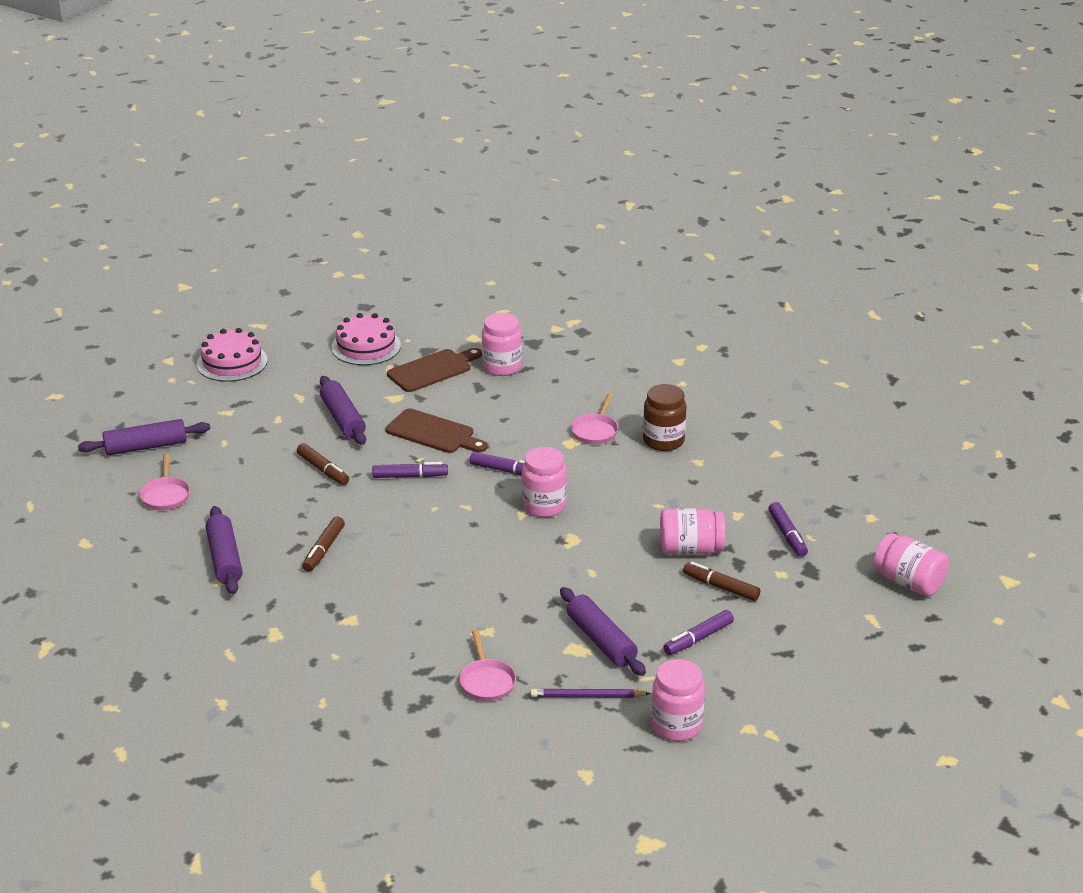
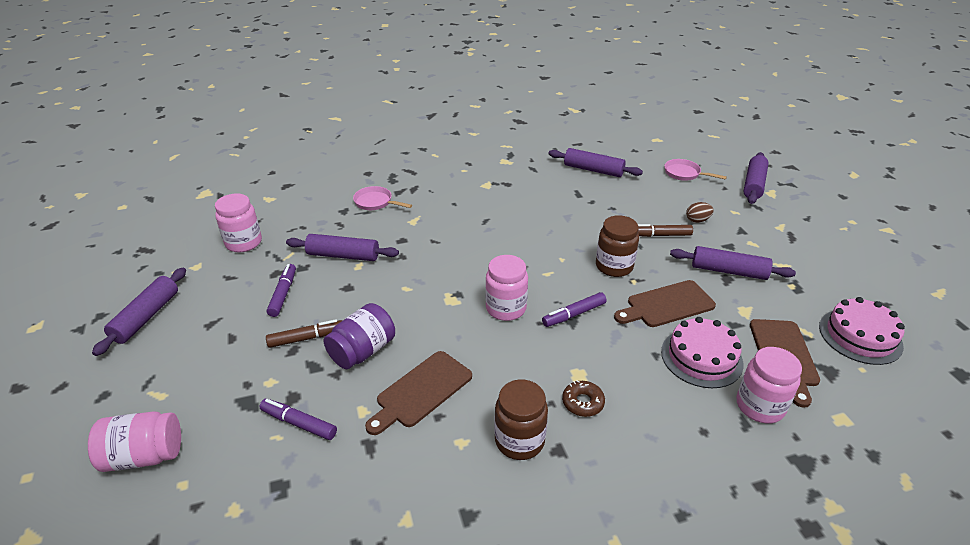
camera: 130 degrees right, 5 degrees up
pink cake [197,328,268,382] -> pink cake moved to [661,317,743,388]
brown marker [302,517,345,572] -> none
purple marker [372,462,448,478] -> brown jar [596,215,639,277]
purple pencil [530,689,651,698] -> none
pink pan [571,393,618,444] -> brown donut [562,380,605,417]
pink jar [660,508,725,555] -> purple jar [324,303,395,369]
none -> purple rolling pin [92,268,186,356]
none -> brown cutting board [365,351,472,435]
none -> brown egg [686,202,713,223]

